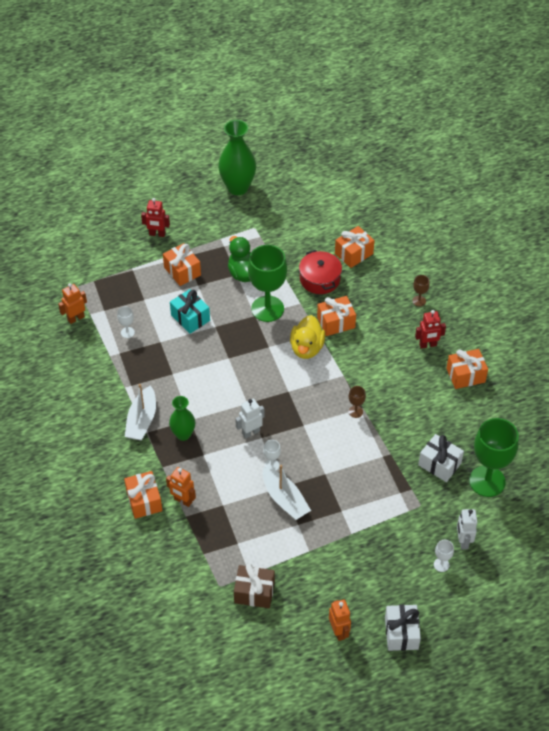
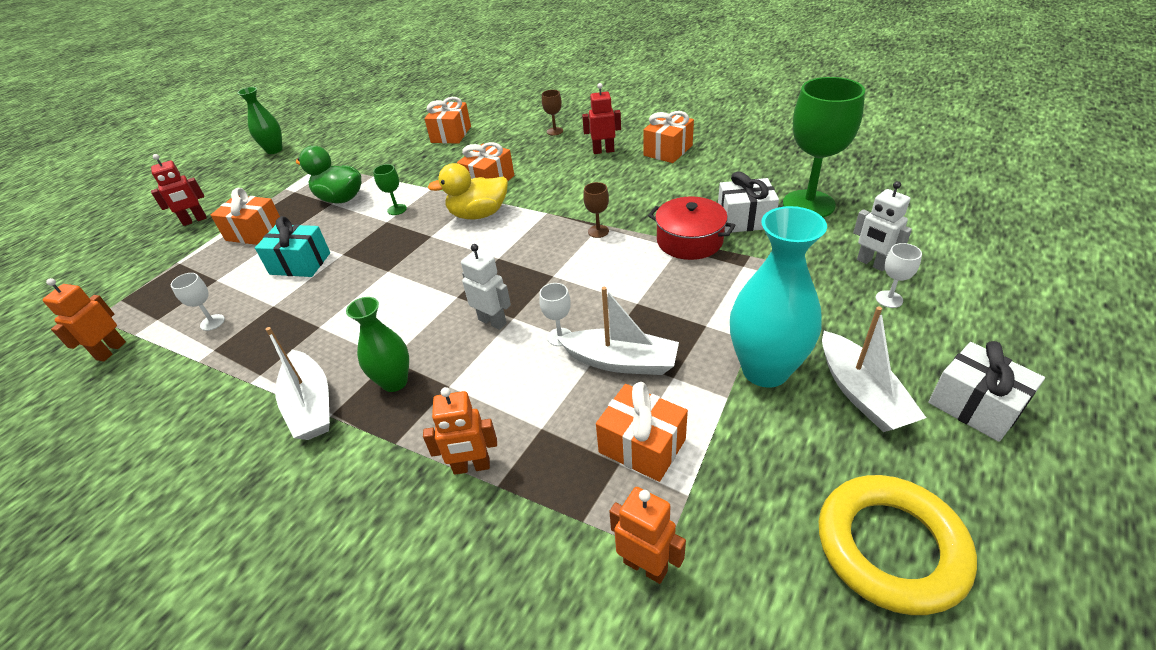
camera: 35 degrees left, 10 degrees down
orange gift [124,471,162,519] -> orange gift moved to [596,382,688,482]
green vase [218,120,256,195] -> green vase [237,87,283,154], size x0.60
brown gift [234,564,275,608] -> none
white robot [235,399,265,439] -> white robot turned 105 degrees clockwise [461,244,511,330]
green goblet [248,245,287,322] -> green goblet [373,164,407,215], size x0.42
yellow duck [290,315,325,359] -> yellow duck turned 105 degrees clockwise [428,163,508,219]
red pot [299,250,342,294] -> red pot moved to [648,196,736,260]
orange robot [329,599,351,641] -> orange robot moved to [609,487,686,584]
red robot [415,310,446,349] -> red robot turned 135 degrees counterclockwise [582,83,621,154]
none -> turquoise vase [730,206,827,388]
none -> yellow ring [819,475,977,615]
none -> white boat [822,306,926,432]

